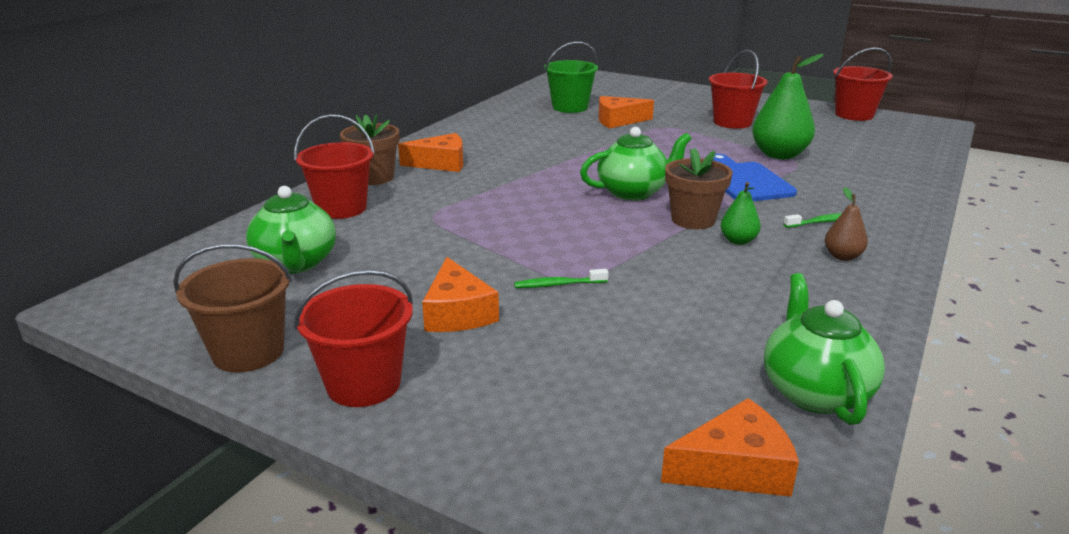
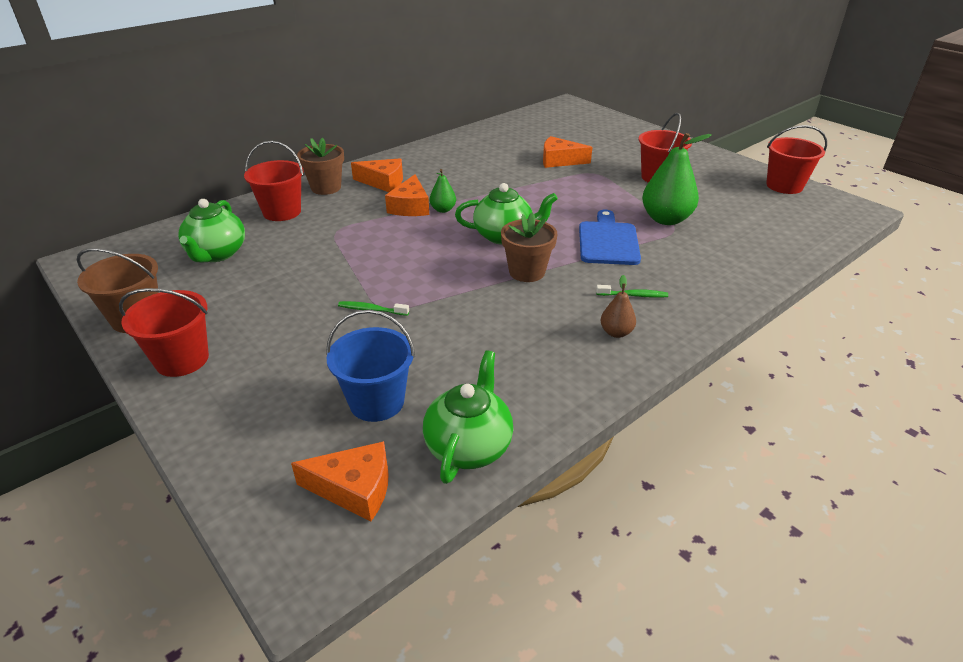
camera: 20 degrees right, 10 degrees up
orange cheese [422,257,499,332] -> orange cheese moved to [385,174,429,216]
green bucket [544,41,598,113] -> none
green pear [721,182,761,245] -> green pear moved to [430,169,456,213]
none -> blue bucket [326,310,415,422]

